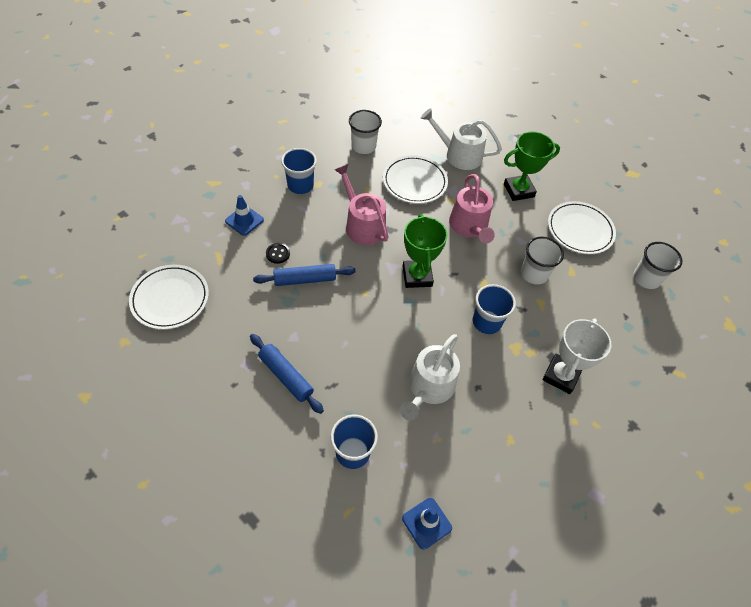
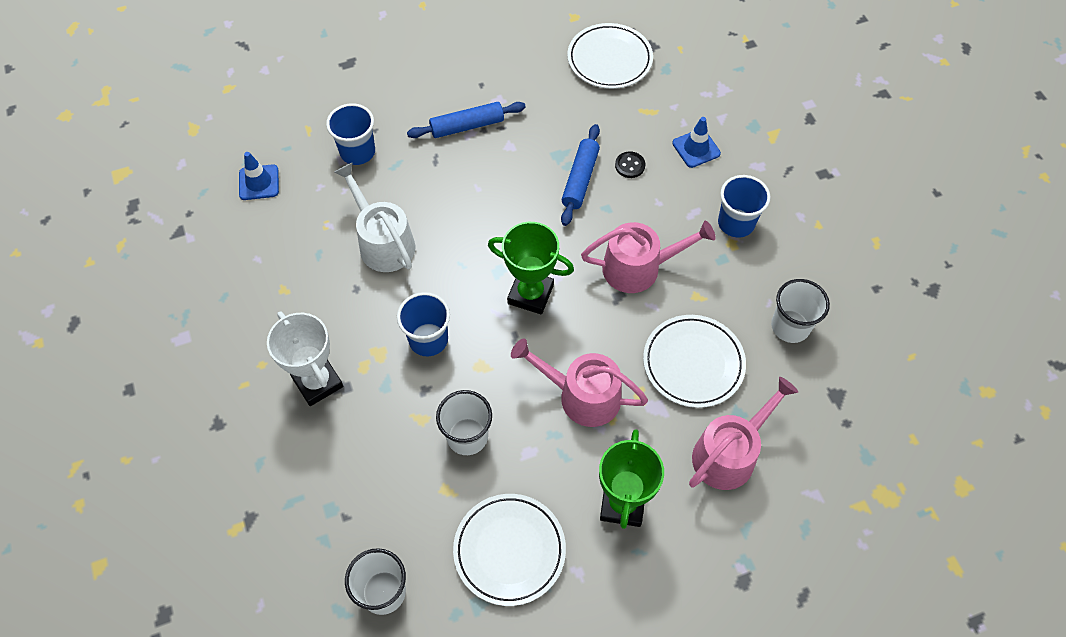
camera: 120 degrees right, 5 degrees up
white watering can [421,108,502,170] -> pink watering can [689,377,798,490]

